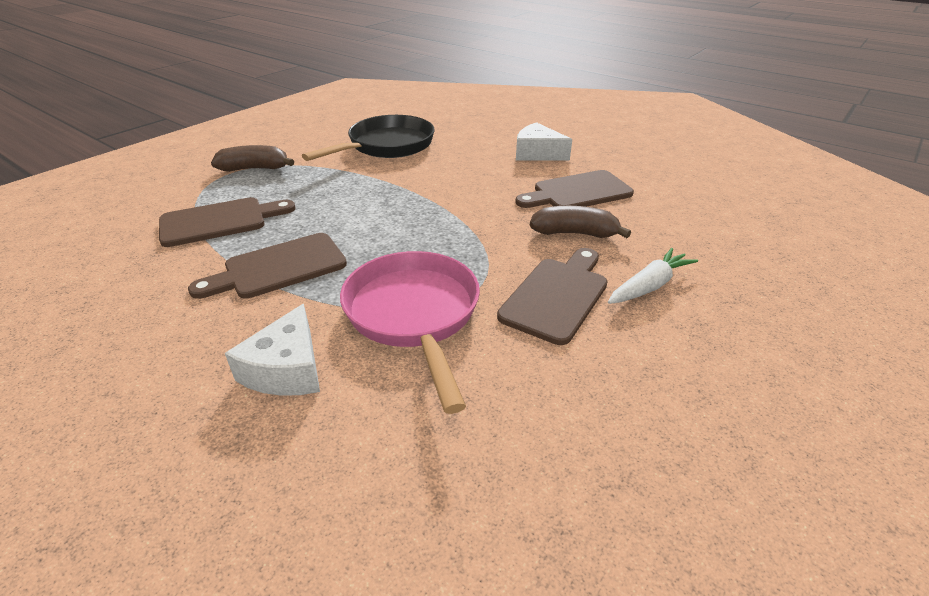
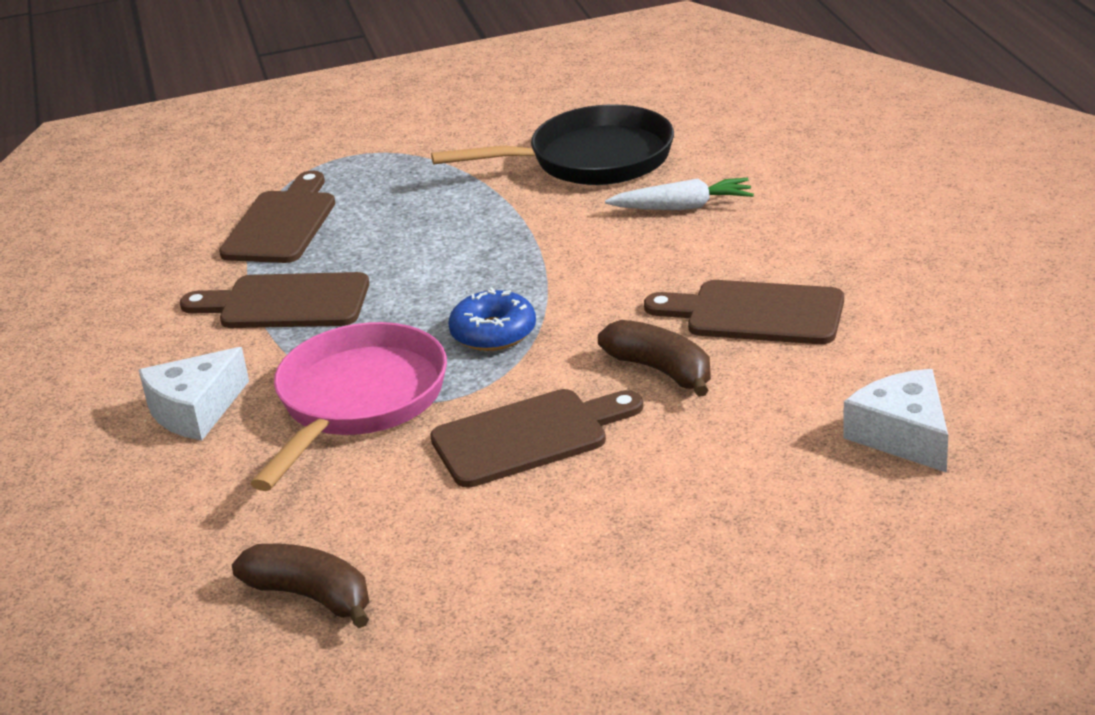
camera: 40 degrees right, 5 degrees down
brown cutting board [159,197,295,247] -> brown cutting board turned 90 degrees counterclockwise [219,171,335,263]
brown banana [211,145,294,172] -> brown banana moved to [232,544,369,628]
white cheese [516,122,572,160] -> white cheese moved to [843,369,948,473]
white carrot [608,248,698,304] -> white carrot moved to [605,178,754,210]
none -> blue donut [448,287,536,351]

